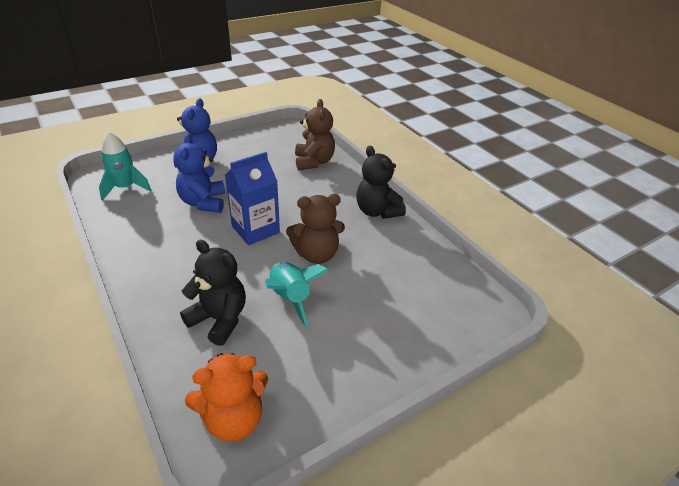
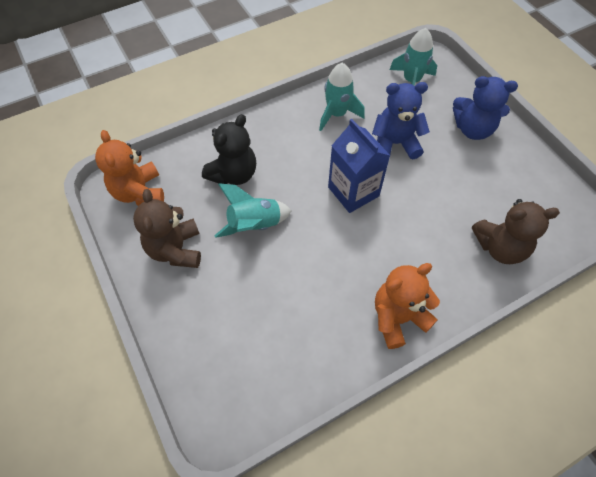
camera: 95 degrees right, 20 degrees up
brown teddy bear [286,194,345,264] -> brown teddy bear moved to [133,189,201,268]
black teddy bear [356,146,406,219] -> orange teddy bear [375,263,440,349]
none -> turquoise rocket [319,63,365,131]

